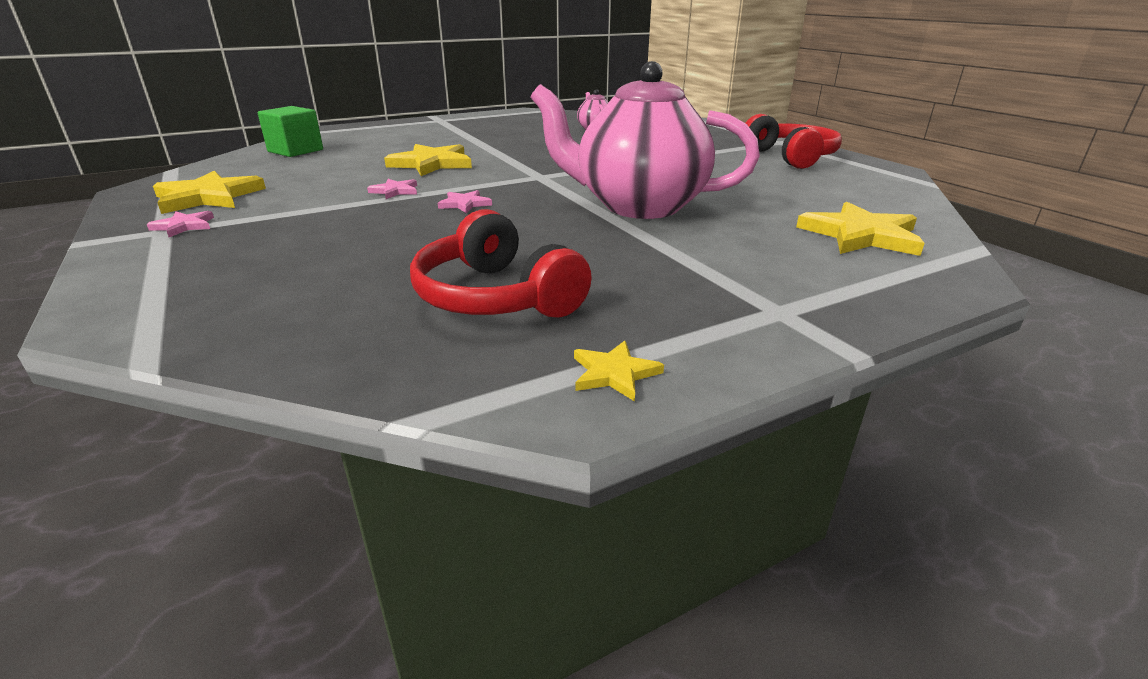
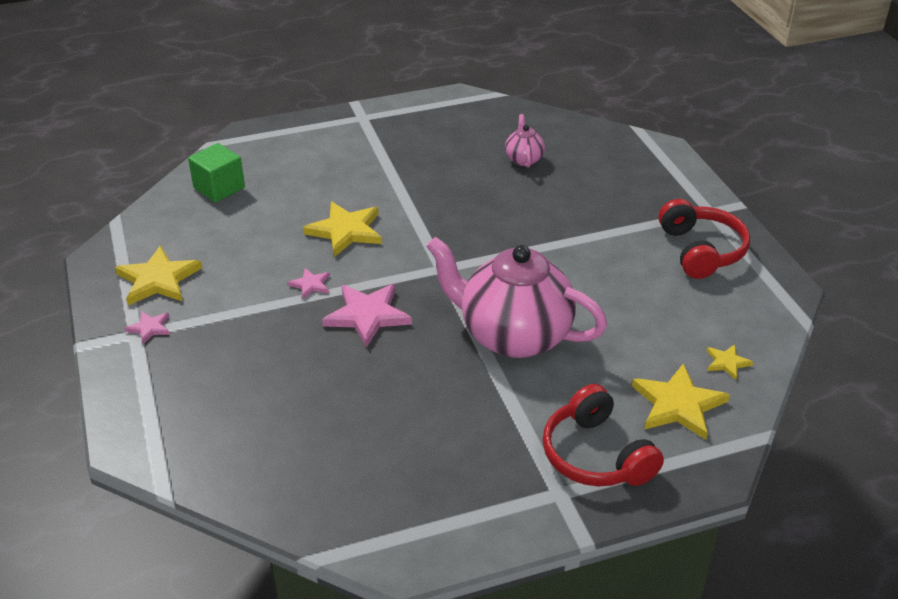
camera: 10 degrees right, 10 degrees up
red headphones [410,209,592,317] -> red headphones moved to [543,384,664,487]
pink star [438,190,492,213] -> pink star [322,284,412,347], size x1.96
yellow star [574,341,664,401] -> yellow star moved to [707,344,753,380]

